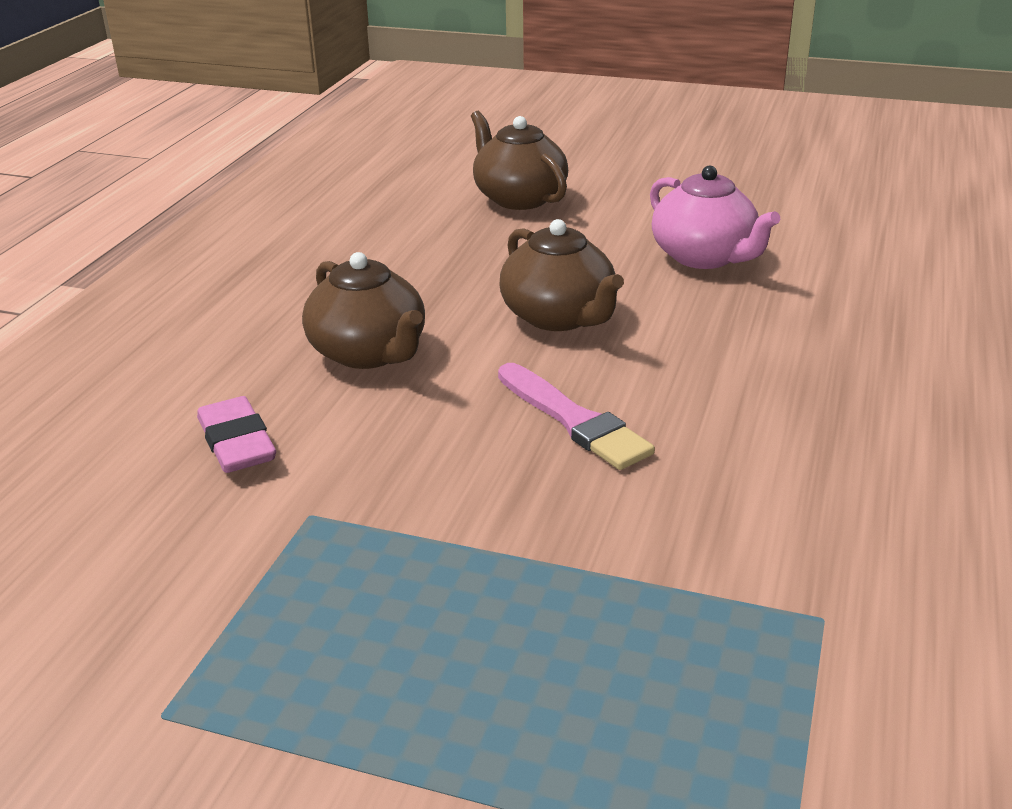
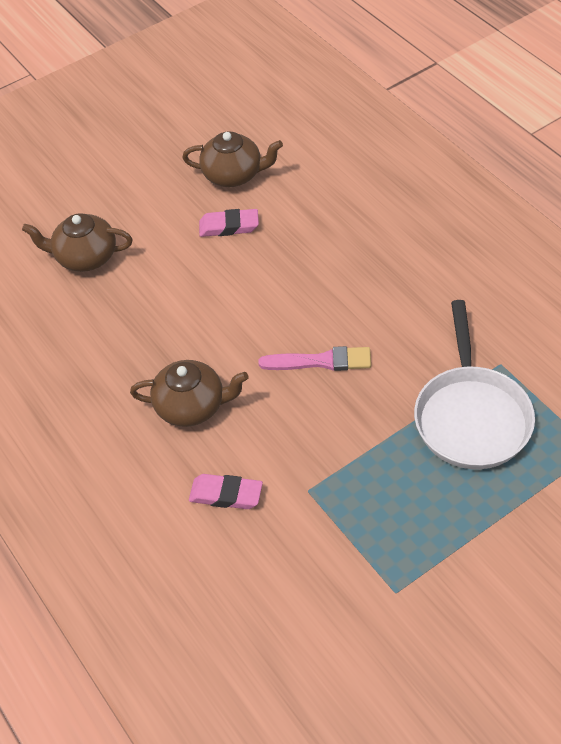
camera: 50 degrees left, 20 degrees up
brown teapot [500,219,624,331] -> brown teapot moved to [182,131,283,187]
pink teapot [650,165,780,269] -> pink eraser [199,209,259,237]
none -> white pan [414,300,535,469]

